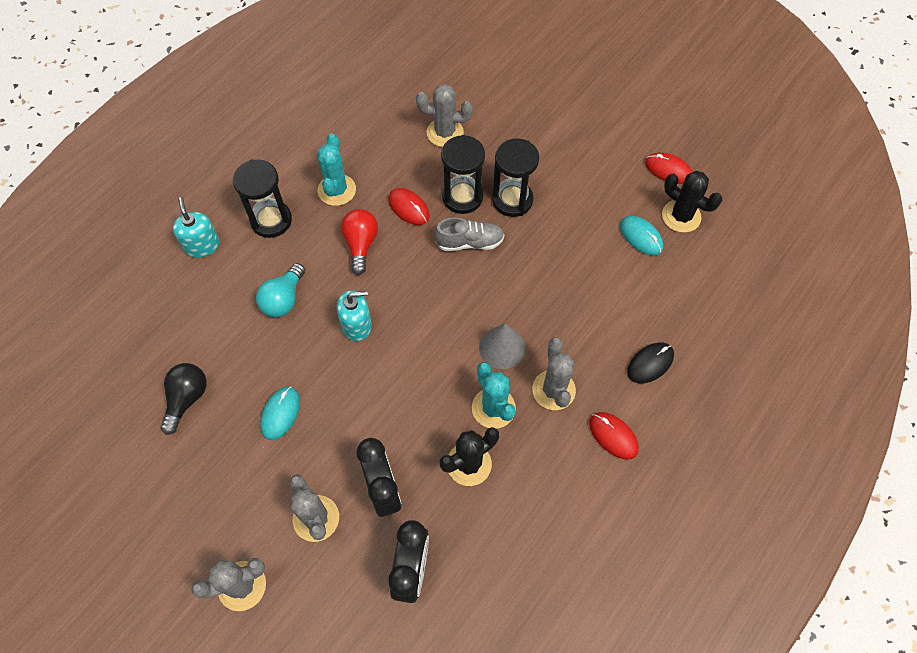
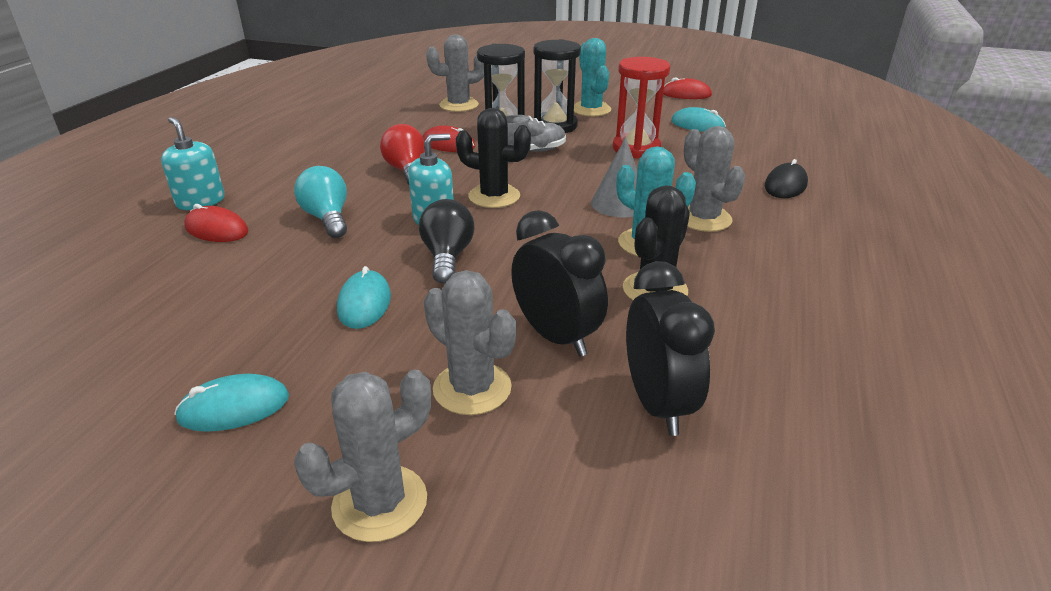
camera: 20 degrees left, 30 degrees down
black light bulb [161,363,207,435] -> black light bulb moved to [419,199,474,284]
black hourglass [233,159,292,238] -> none
turquoise light bulb [256,263,305,317] -> turquoise light bulb turned 150 degrees clockwise [294,166,347,238]
turquoise cactus [317,134,356,206] -> turquoise cactus moved to [574,38,611,117]
red mouse [589,412,639,460] -> red mouse moved to [184,204,249,242]
black cactus [662,171,722,233] -> black cactus moved to [456,108,531,208]
none -> turquoise mouse [174,374,289,432]
none -> red hourglass [613,57,670,158]

